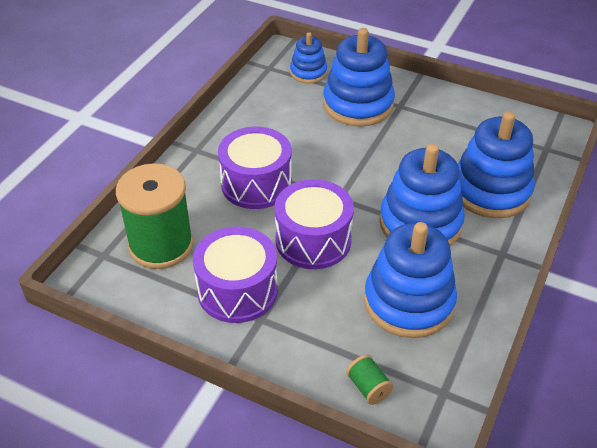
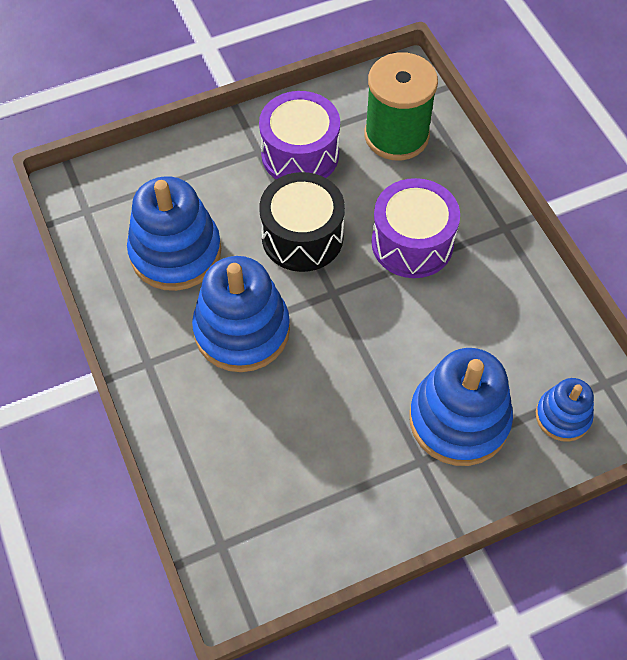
camera: 130 degrees right, 15 degrees up
purple drum [275,179,354,269] -> black drum [259,172,345,272]
green spool [346,355,394,405] -> none
blue stacking toy [458,112,535,218] -> none

